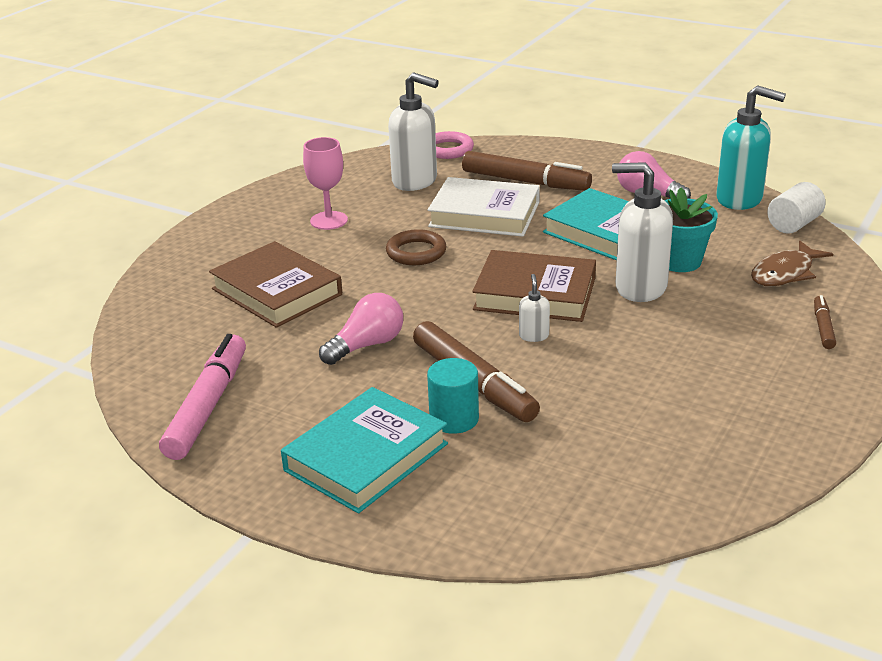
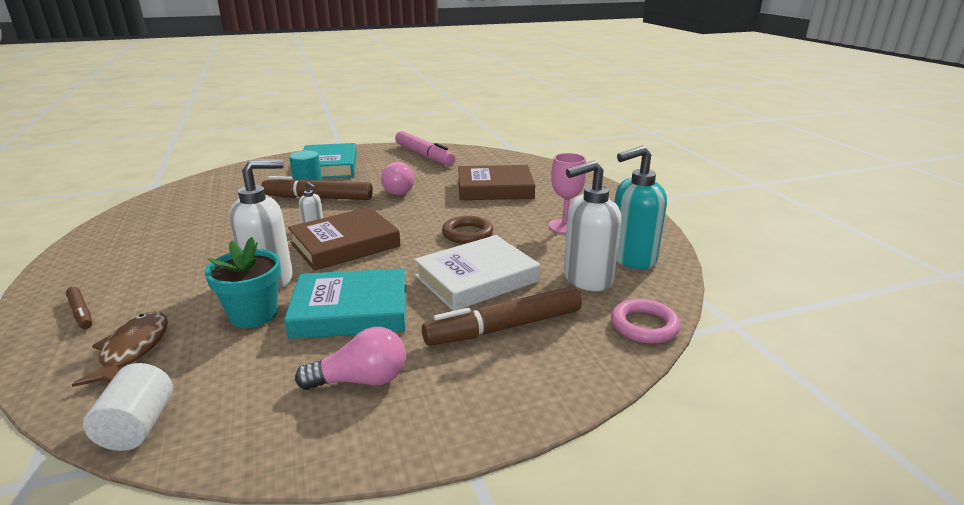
camera: 130 degrees right, 5 degrees down
turquoise soap dispenser [716,85,786,210] -> turquoise soap dispenser moved to [615,146,667,269]

